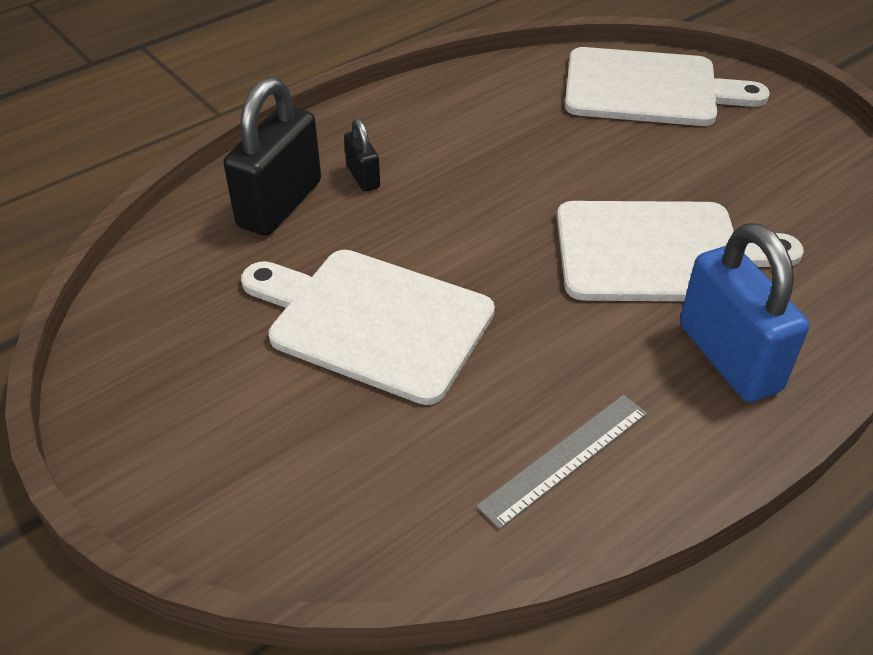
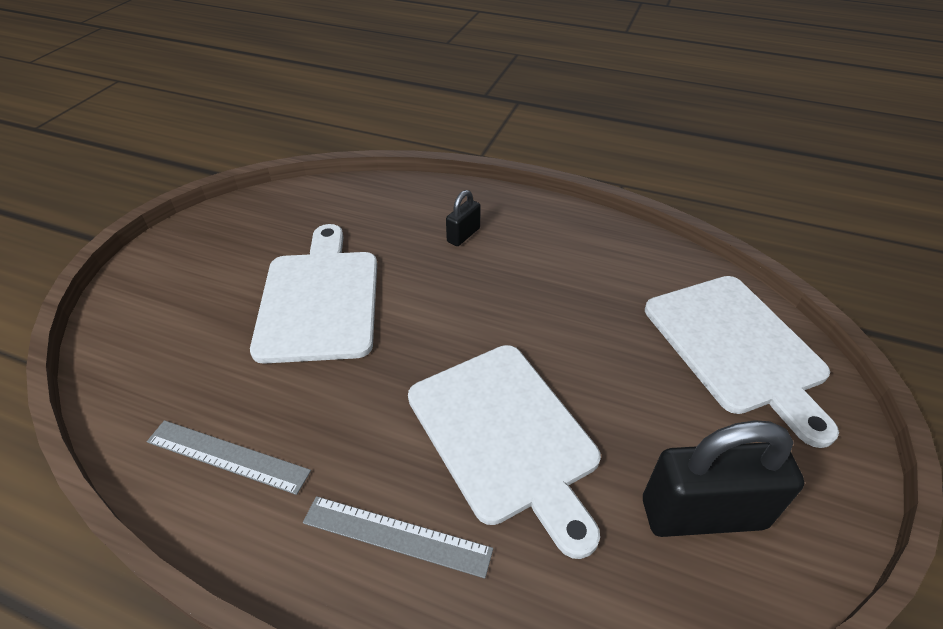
camera: 60 degrees right, 0 degrees up
black padlock [223,77,321,236] -> black padlock moved to [643,420,804,537]
blue padlock [680,223,810,402] -> grey ruler [303,496,493,579]

